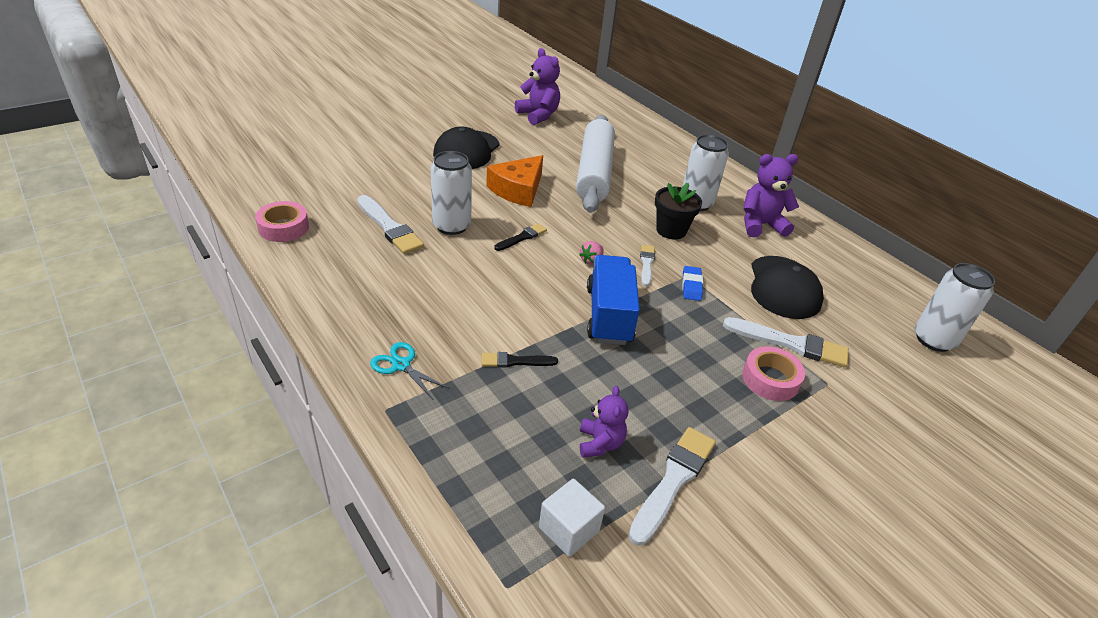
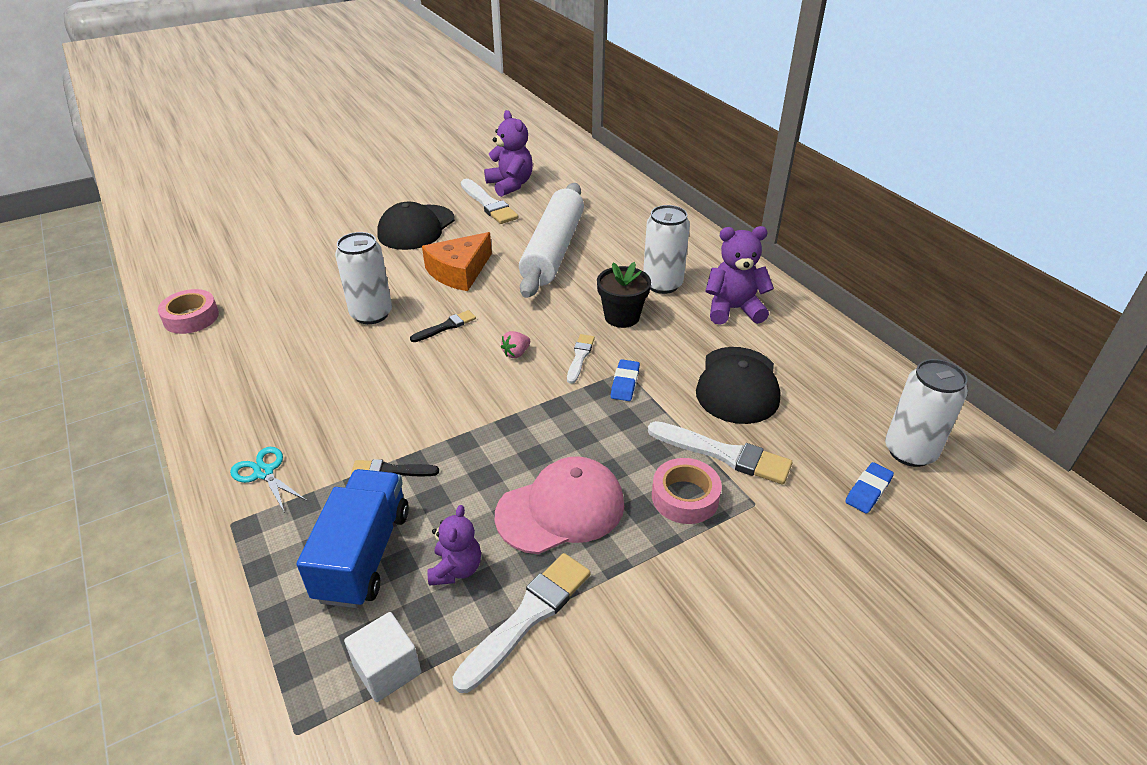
camera: 10 degrees right, 0 degrees up
white brush [357,195,424,254] -> white brush moved to [461,179,518,224]
blue truck [587,255,640,345] -> blue truck moved to [297,469,409,608]
none -> pink cap [495,456,624,554]
none -> blue eraser [845,462,894,514]

